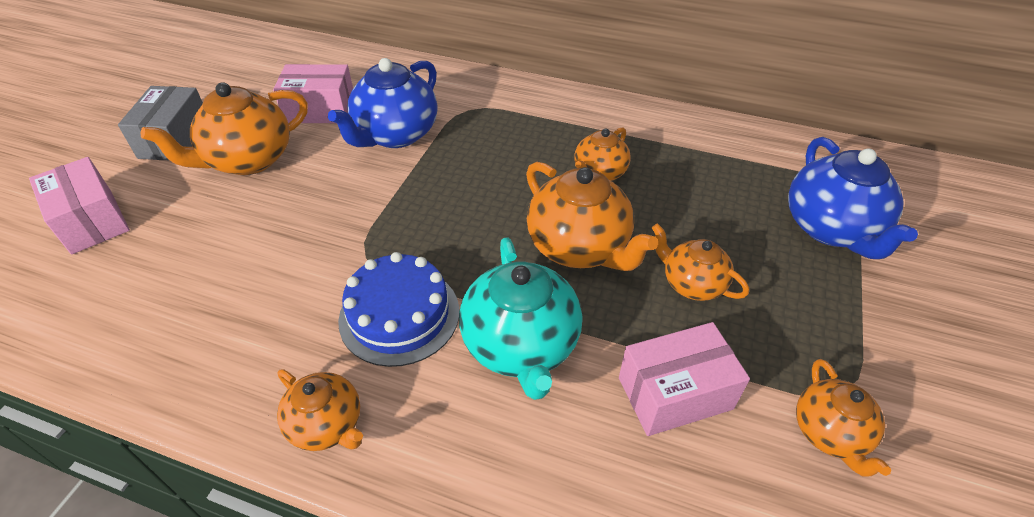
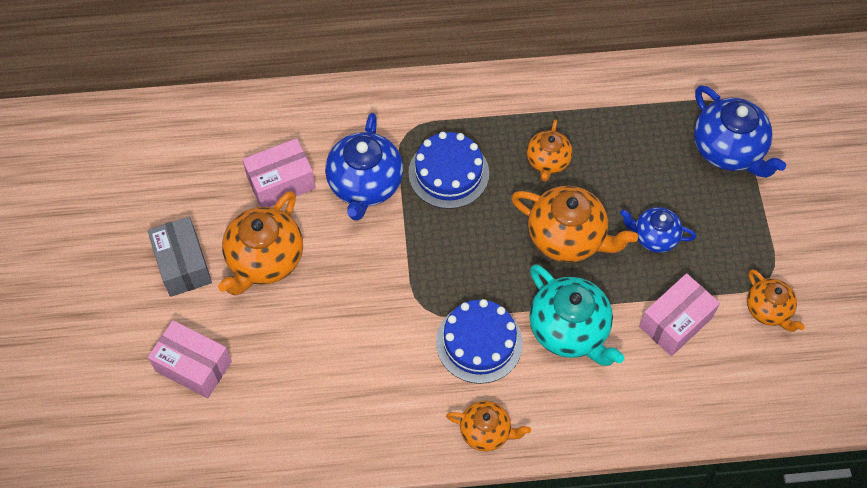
camera: 25 degrees left, 15 degrees up
orange teapot [652,224,749,301] -> blue teapot [620,207,696,253]
none -> blue cake [408,132,489,209]

